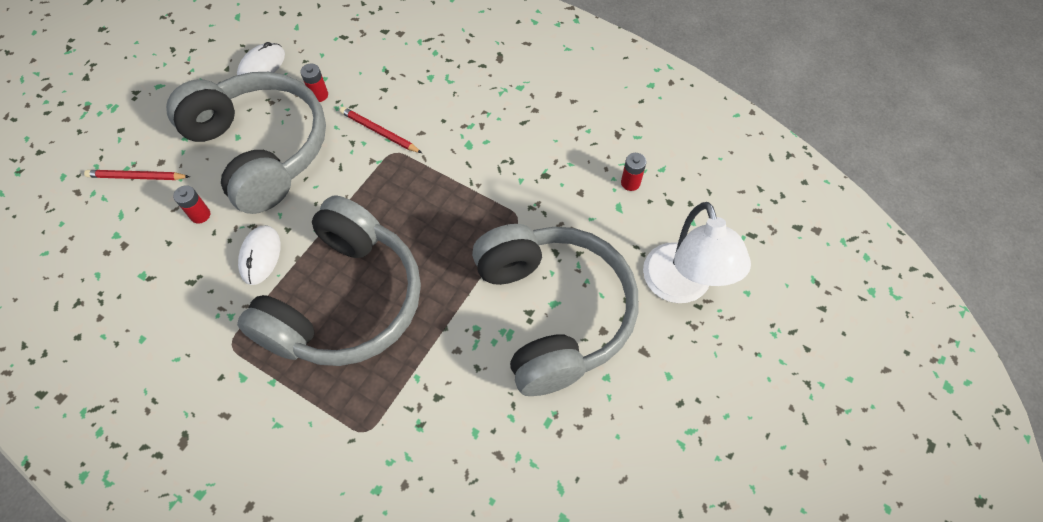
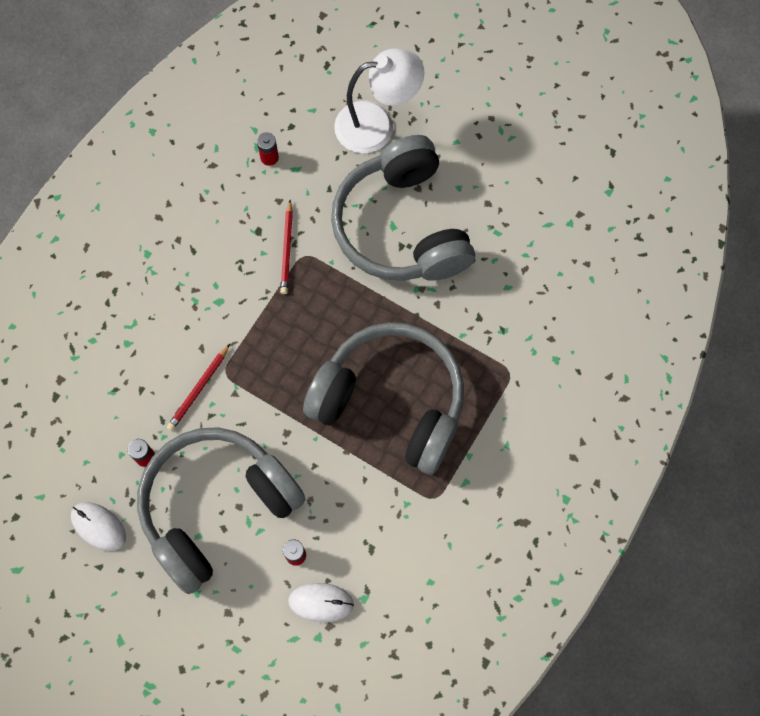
camera: 90 degrees left, 10 degrees up
red pencil [84,170,190,180] -> red pencil moved to [280,200,293,294]
white mouse [238,225,280,285] -> white mouse moved to [288,583,354,622]
grey headphones [472,224,638,396] -> grey headphones turned 90 degrees counterclockwise [331,135,475,281]

